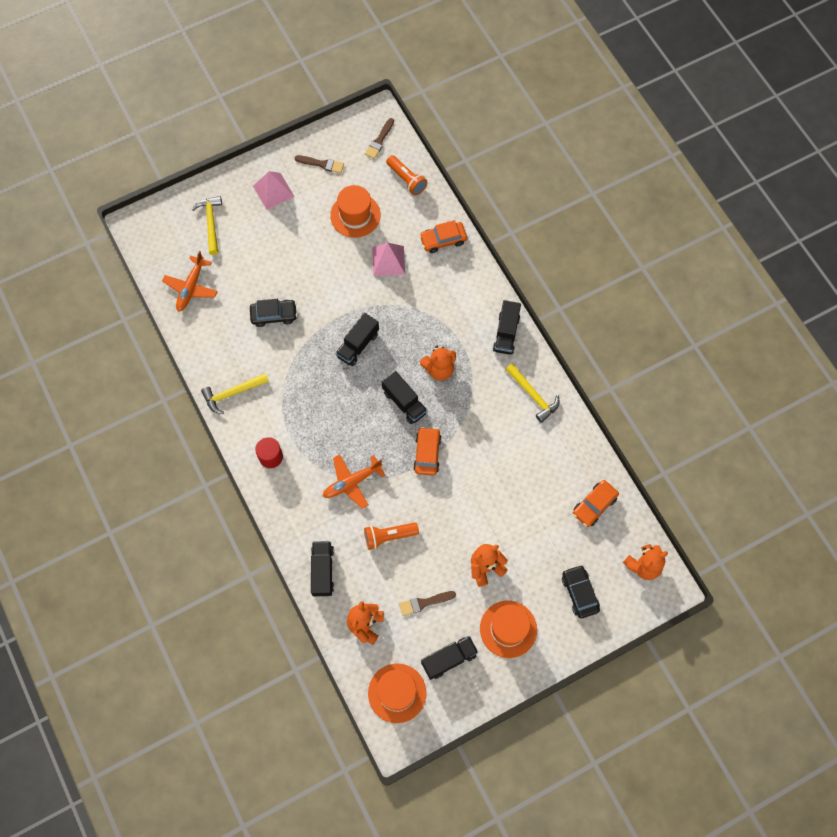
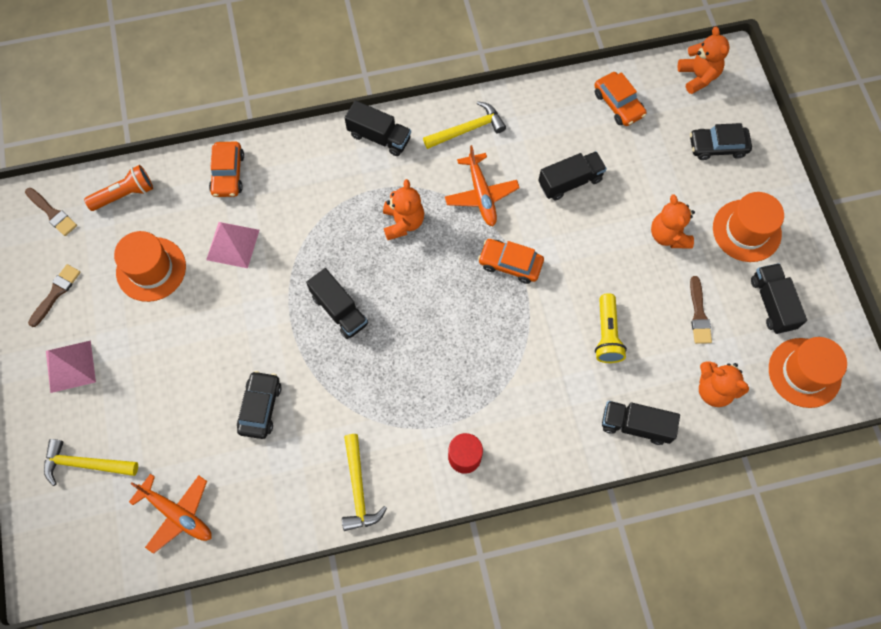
camera: 75 degrees left, 0 degrees up
orange plane [323,454,386,509] -> orange plane moved to [445,145,520,226]
orange flashlight [364,522,419,550] -> yellow flashlight [595,293,627,363]
black truck [382,371,427,424] -> black truck moved to [538,151,607,200]

